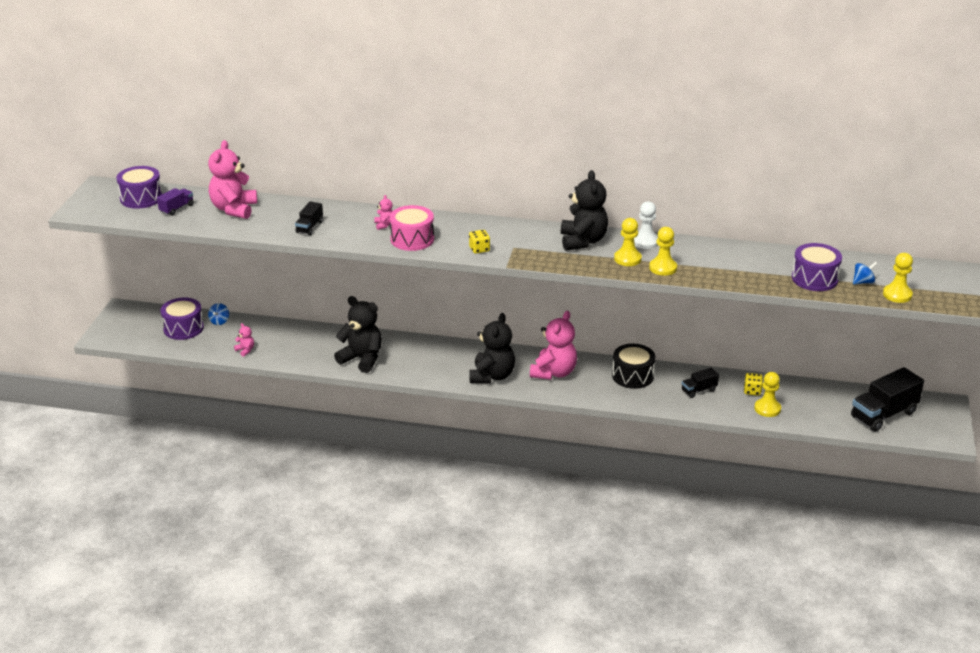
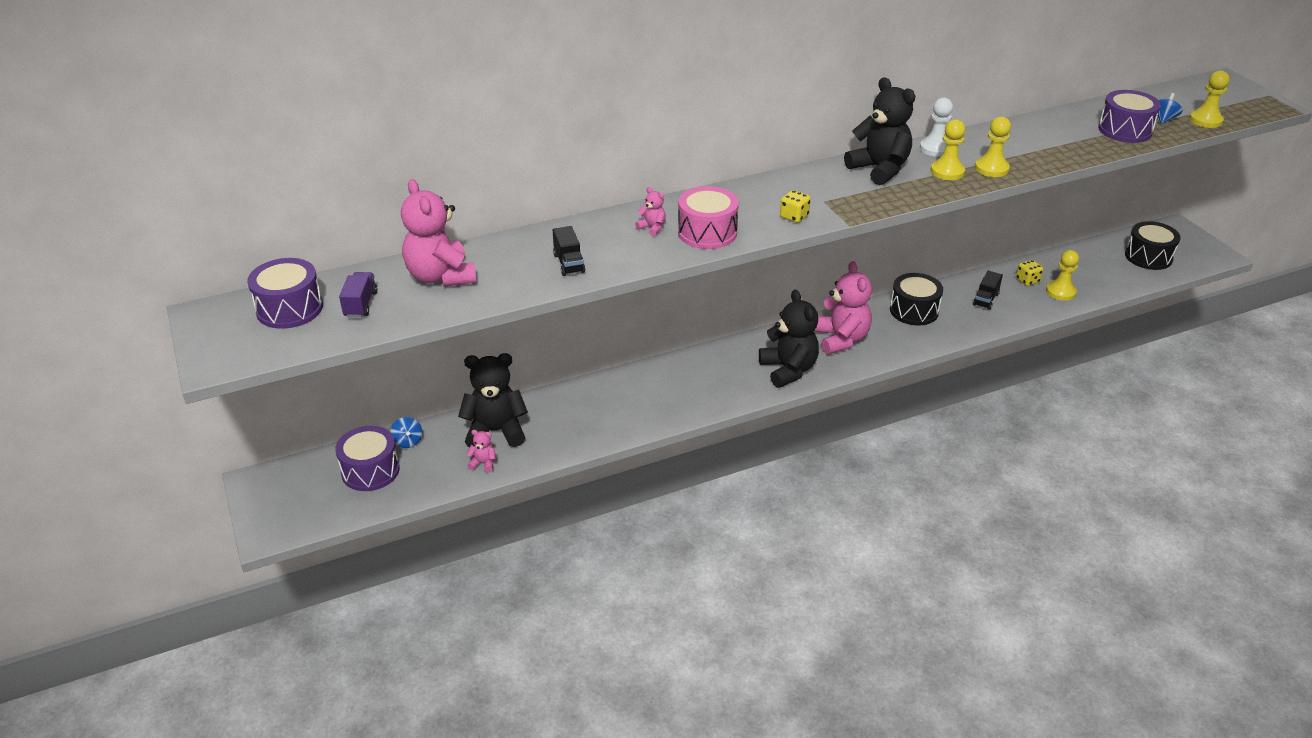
camera: 35 degrees left, 5 degrees up
black teddy bear [334,296,382,373] -> black teddy bear moved to [458,353,528,448]
black truck [851,367,924,432] -> black drum [1125,221,1181,270]

